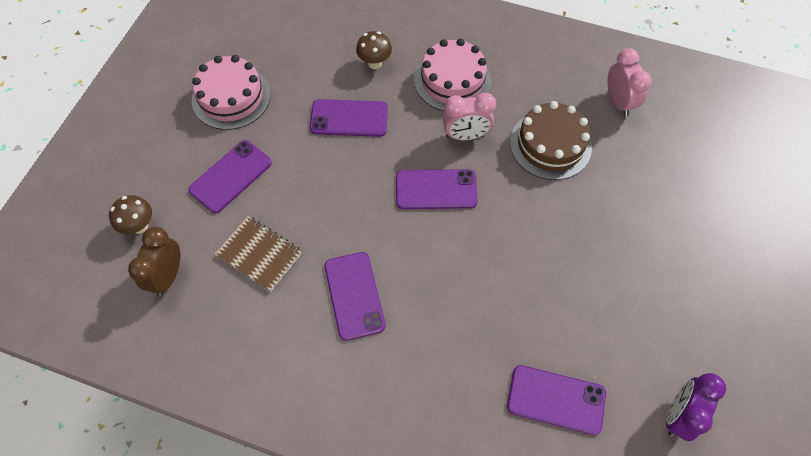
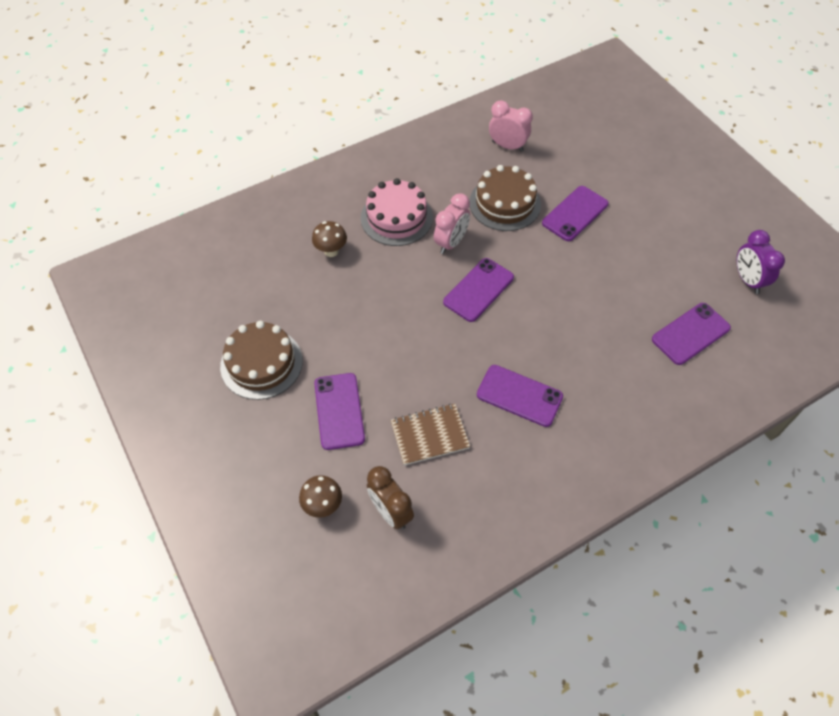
camera: 50 degrees left, 5 degrees down
pink cake [192,55,271,130] -> brown cake [220,321,303,400]
purple phone [310,99,388,137] -> purple phone moved to [542,186,609,241]

